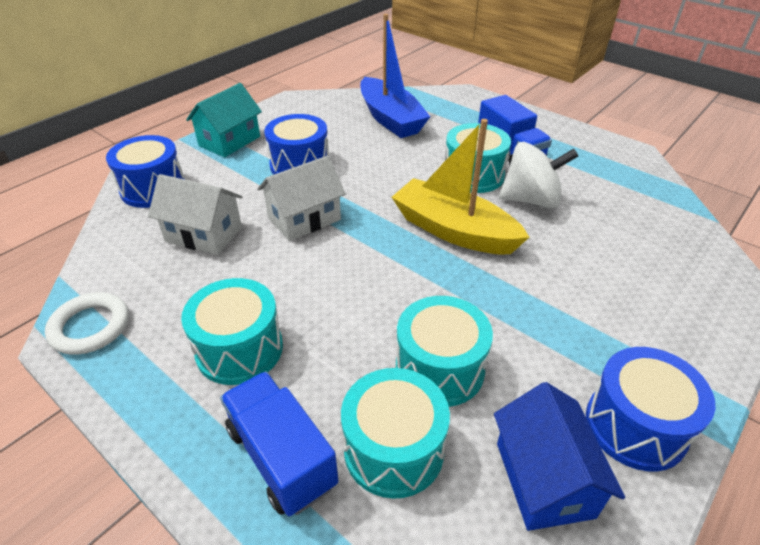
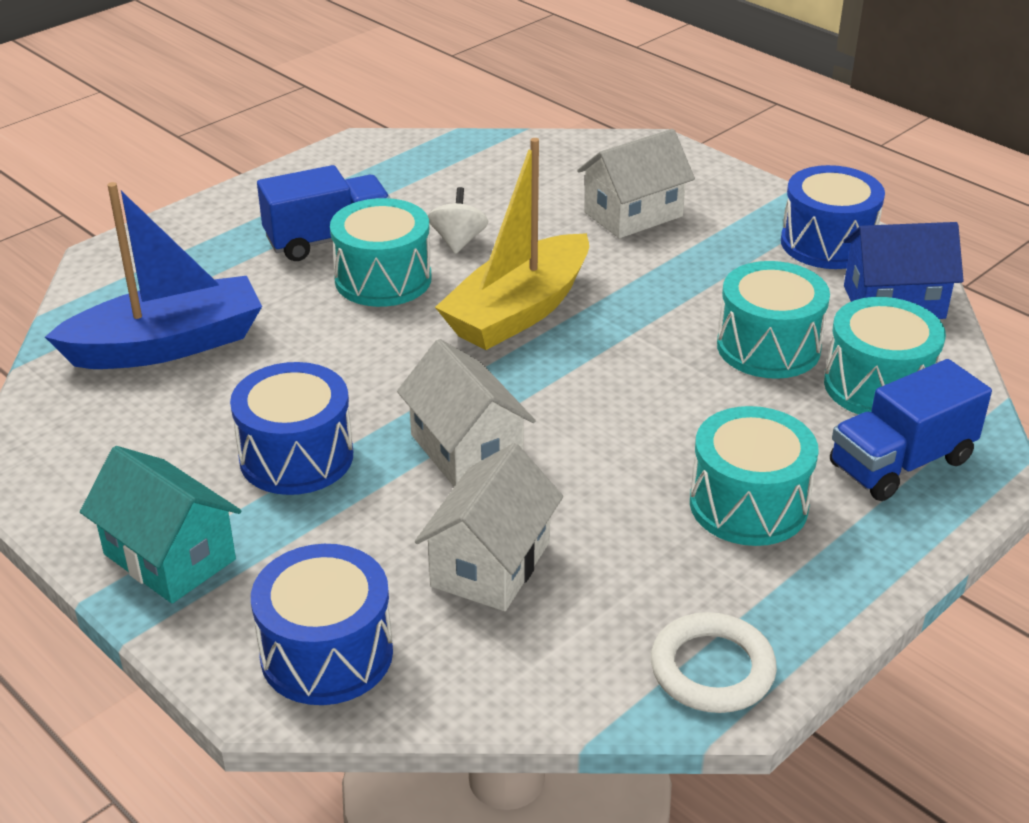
camera: 85 degrees left, 5 degrees down
white spinning top [499,142,578,208] -> white spinning top [428,187,488,254], size x0.57
none -> white house [577,129,695,238]

